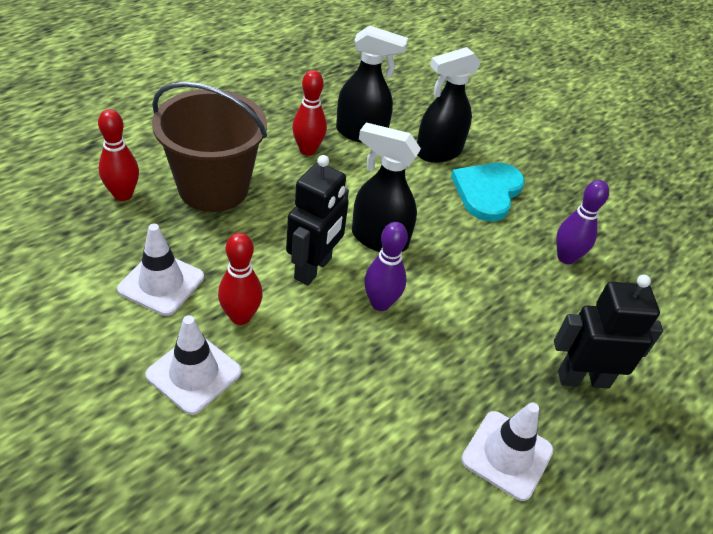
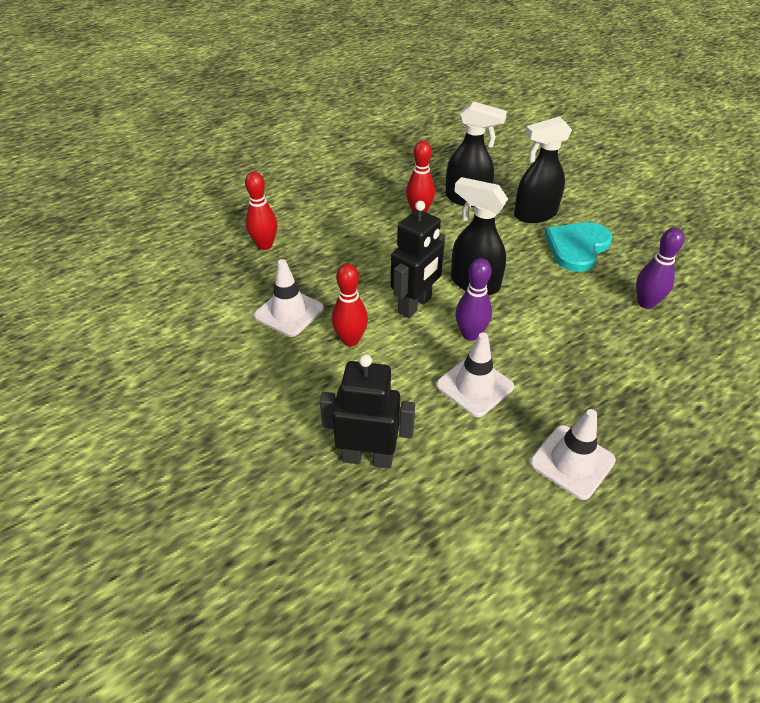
camera: 15 degrees right, 0 degrees up
white traffic cone [145,315,242,415] -> white traffic cone moved to [436,333,514,417]
brown bucket [152,82,267,212] -> none
black robot [554,275,663,389] -> black robot moved to [320,354,415,468]

